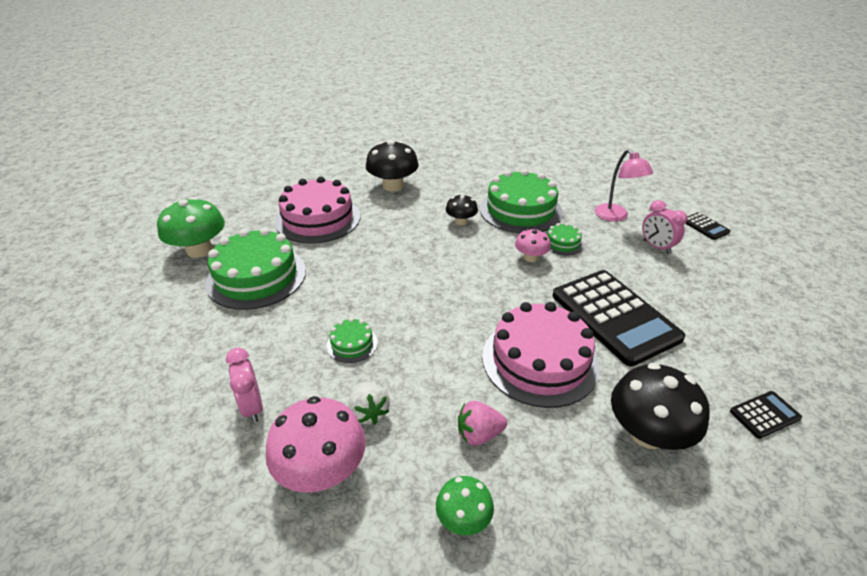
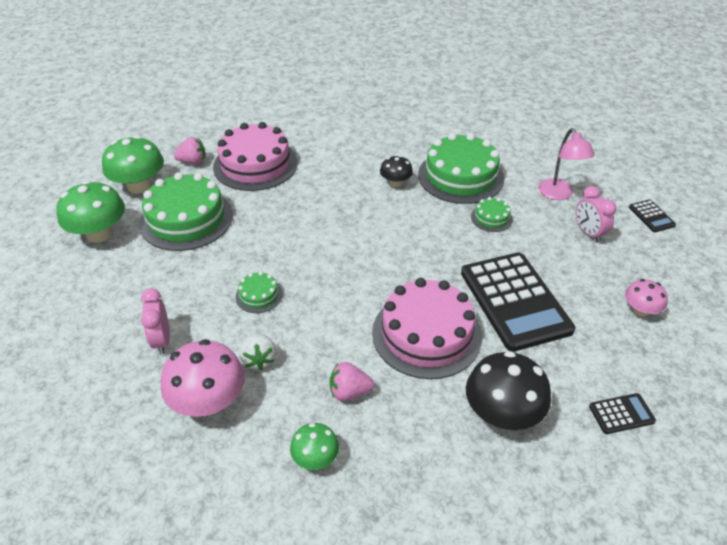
camera: 10 degrees right, 5 degrees up
black mushroom [366,140,419,192] -> none
pink mushroom [515,229,551,262] -> pink mushroom moved to [625,279,668,317]
none -> green mushroom [57,181,125,243]
none -> pink strawberry [173,137,206,164]

